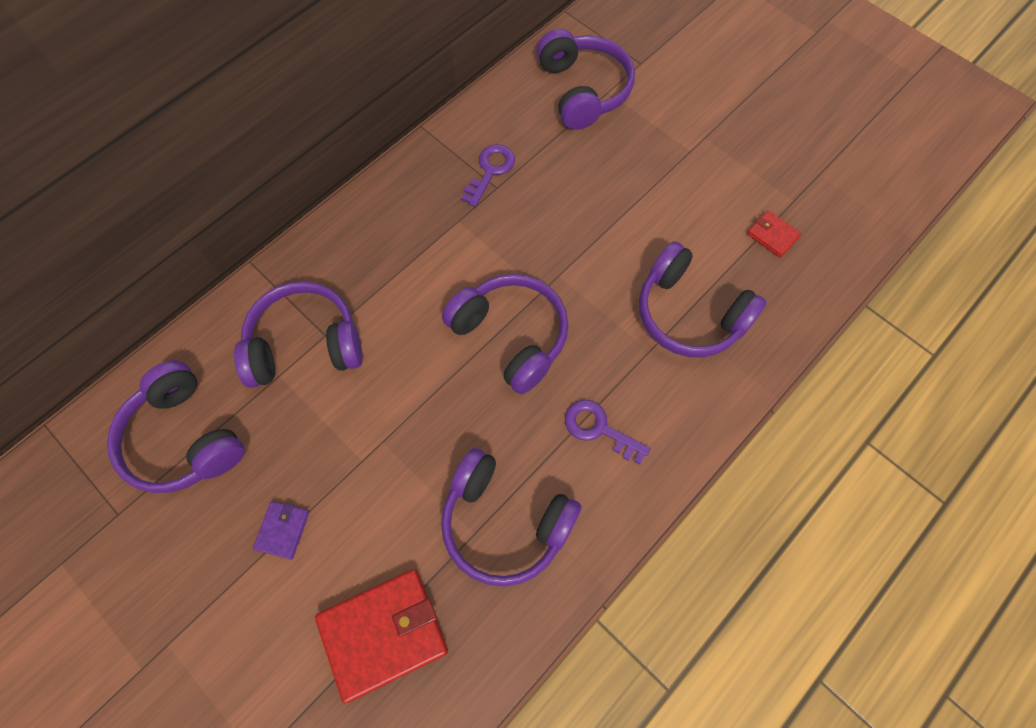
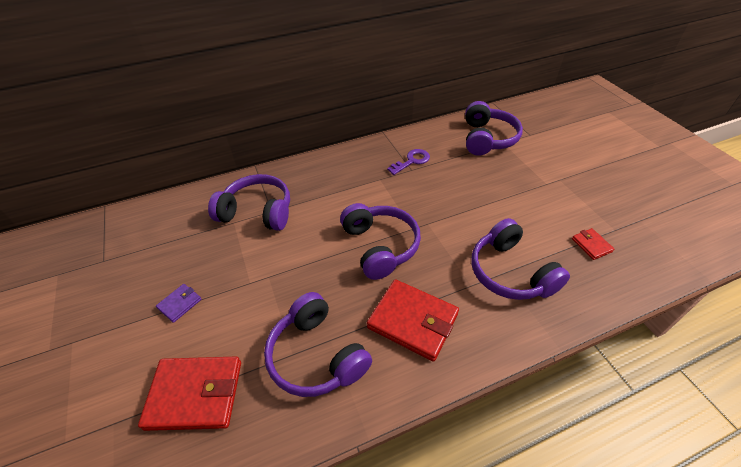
camera: 25 degrees right, 20 degrees down
purple headphones [107,360,245,493] -> none
purple key [565,400,651,464] -> red wallet [367,279,459,361]

